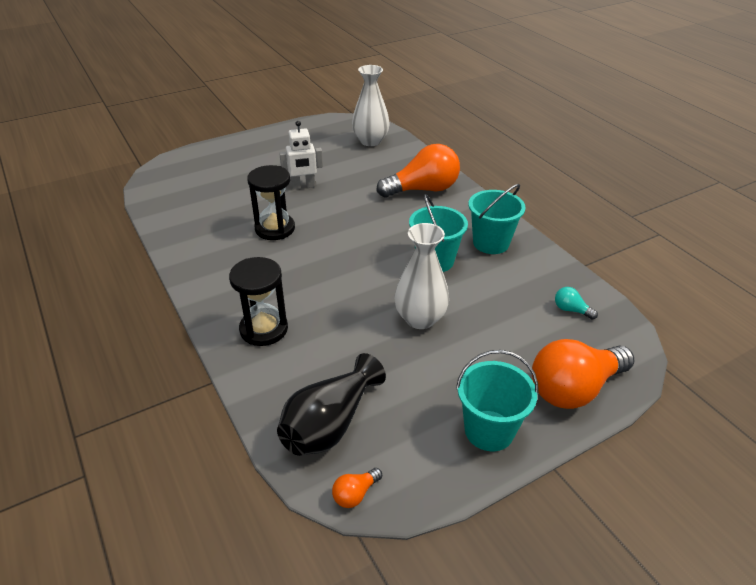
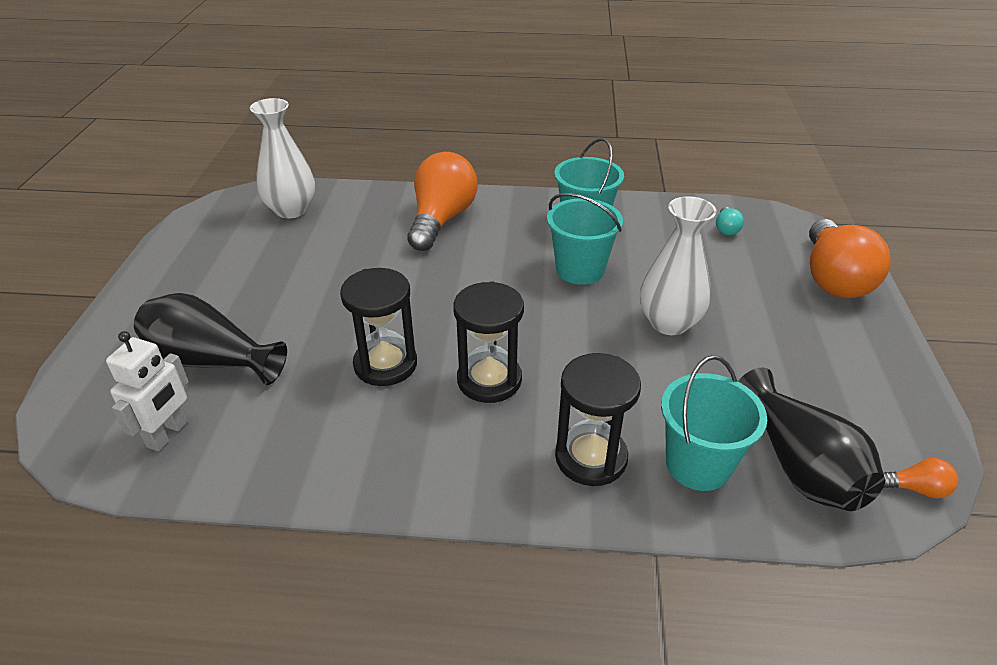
camera: 55 degrees left, 0 degrees up
white robot [279,121,323,190] -> white robot moved to [106,331,189,452]
orange light bulb [332,468,382,508] -> orange light bulb turned 75 degrees counterclockwise [883,458,958,498]
turquoise bucket [456,350,539,451] -> turquoise bucket moved to [661,355,767,491]
turquoise light bulb [555,287,598,320] -> turquoise light bulb turned 60 degrees counterclockwise [716,207,744,235]
none -> black vase [134,293,287,385]
none -> black hourglass [453,281,524,403]

